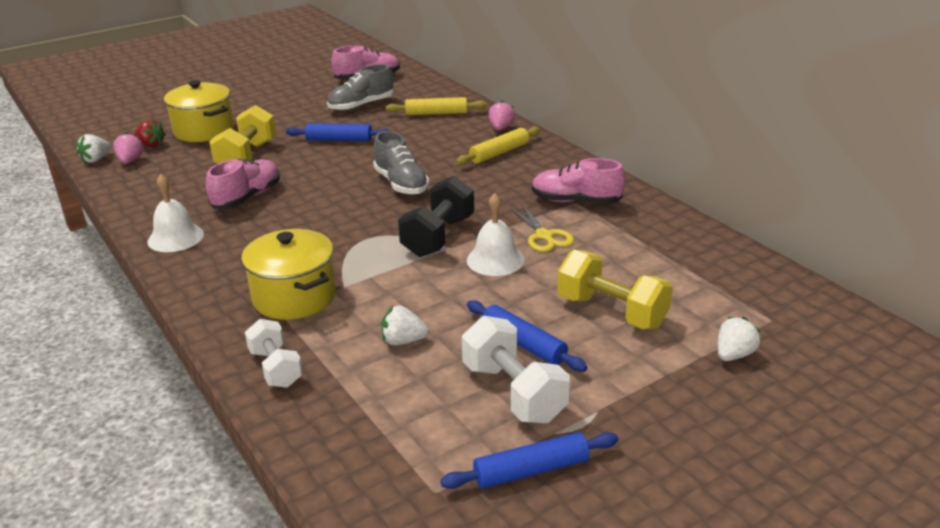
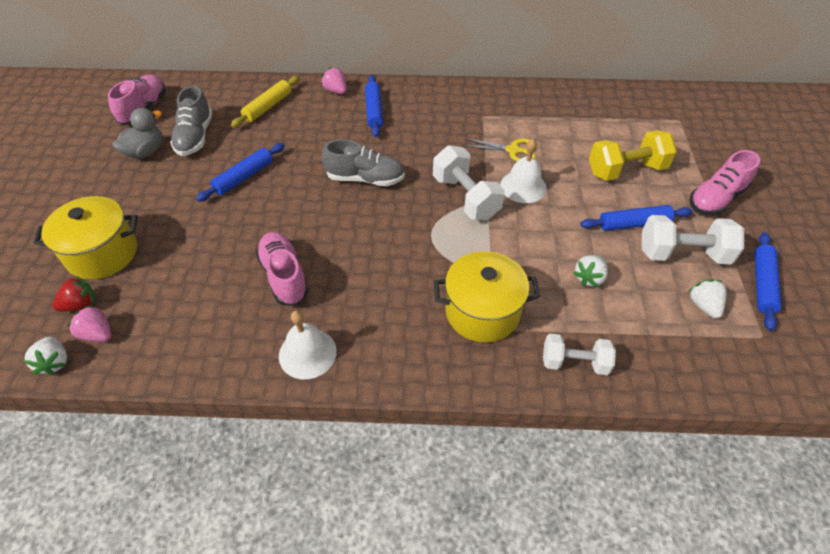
camera: 55 degrees left, 20 degrees up
yellow dumbbell [209,105,276,164] -> none
black dumbbell [398,176,474,257] -> white dumbbell [433,145,505,220]
yellow rolling pin [456,127,540,165] -> blue rolling pin [365,75,383,137]
pink shoe [532,158,625,204] -> pink shoe moved to [689,150,760,216]
white strawberry [718,317,761,361] -> white strawberry moved to [688,279,727,319]
none -> grey duck [112,108,162,159]

